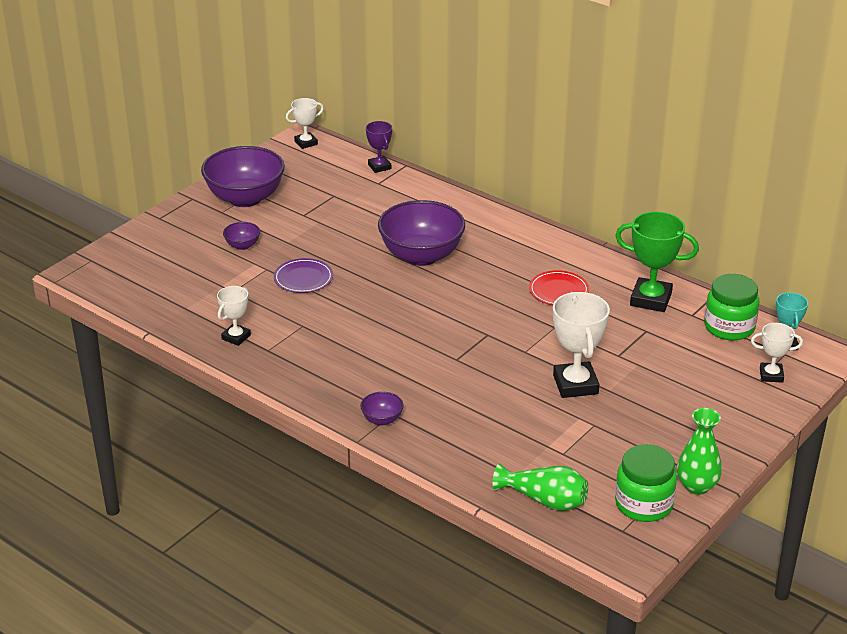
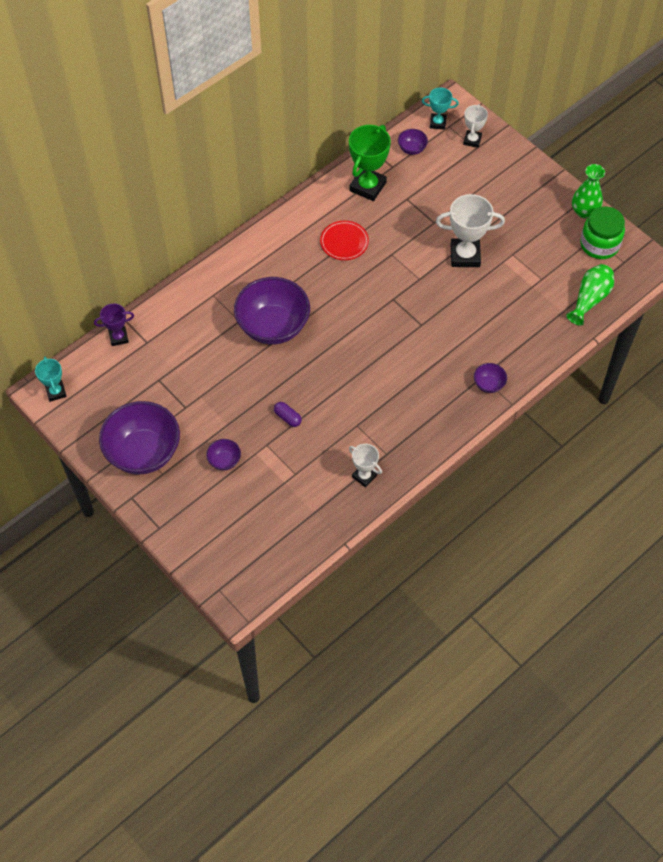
camera: 80 degrees left, 25 degrees up
purple plate [274,258,333,293] -> purple capsule [274,402,302,427]
white trophy [286,98,324,149] -> turquoise trophy [35,357,67,402]
green jar [704,274,759,340] -> purple bowl [398,129,428,155]

